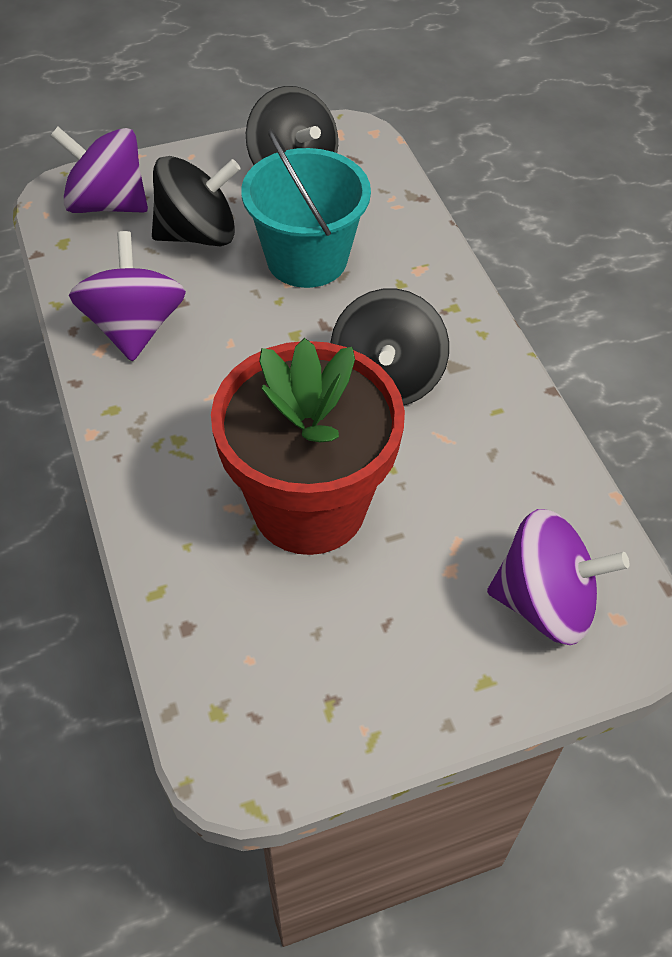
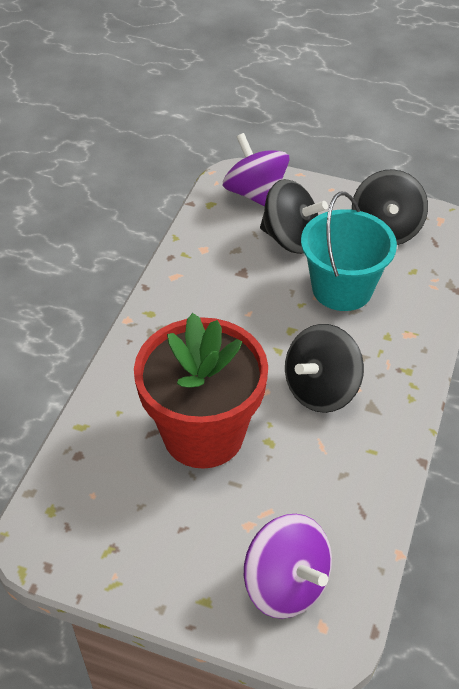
camera: 40 degrees right, 5 degrees down
purple spinning top [69,231,186,361] -> none

